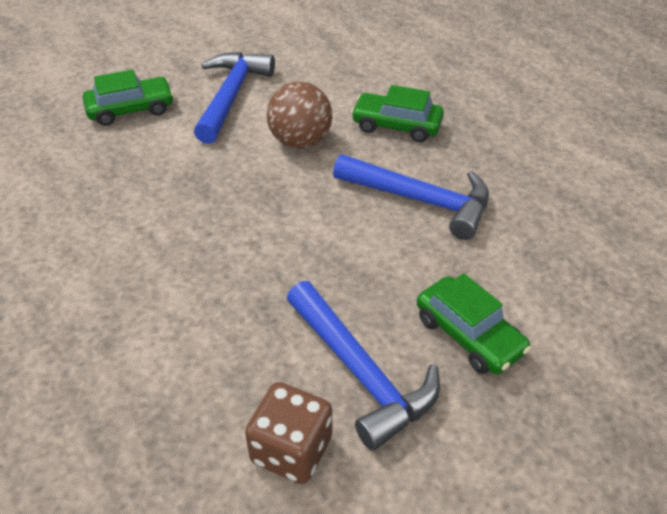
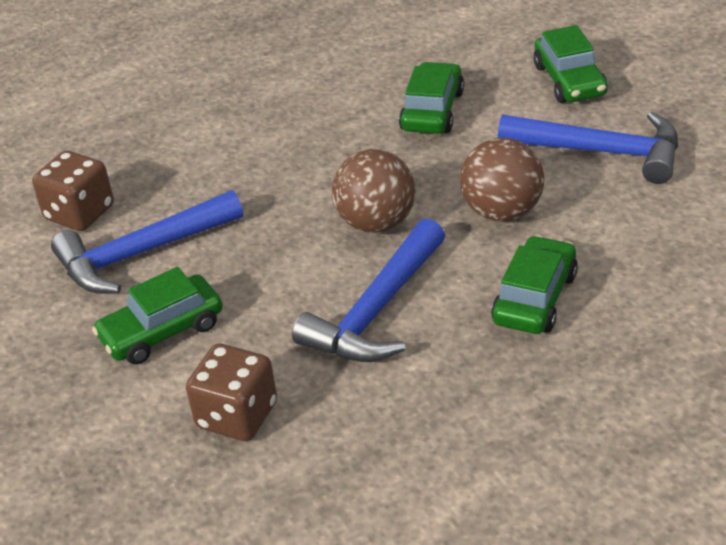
camera: 100 degrees right, 5 degrees down
none -> brown dice [186,344,277,441]
none -> brown ball [332,149,415,233]
none -> green car [399,62,464,134]

